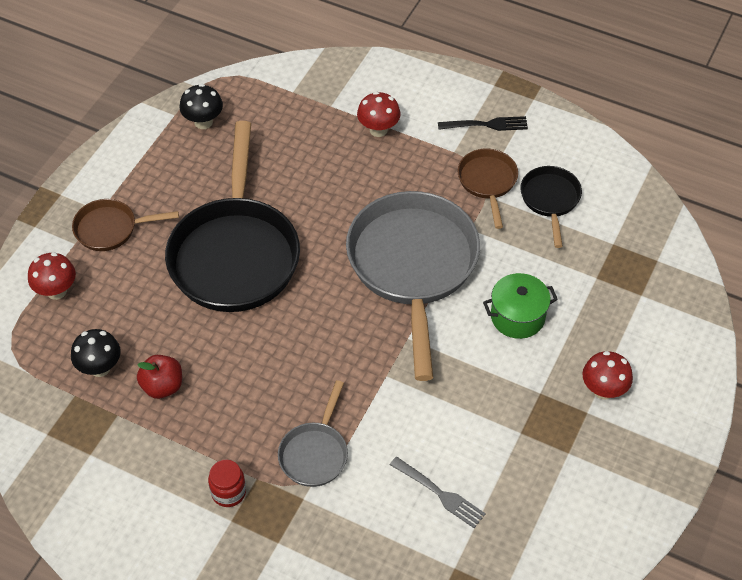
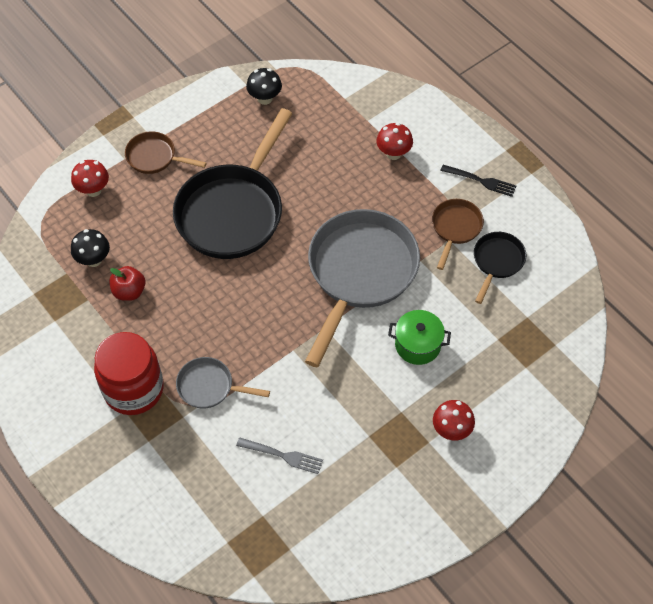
camera: 25 degrees right, 5 degrees up
red jar [208,460,246,507] -> red jar [94,332,164,415], size x2.20
grey pan [278,380,348,487] -> grey pan turned 60 degrees clockwise [176,357,270,409]
grey fork [390,457,486,528] -> grey fork turned 45 degrees counterclockwise [236,437,323,474]

